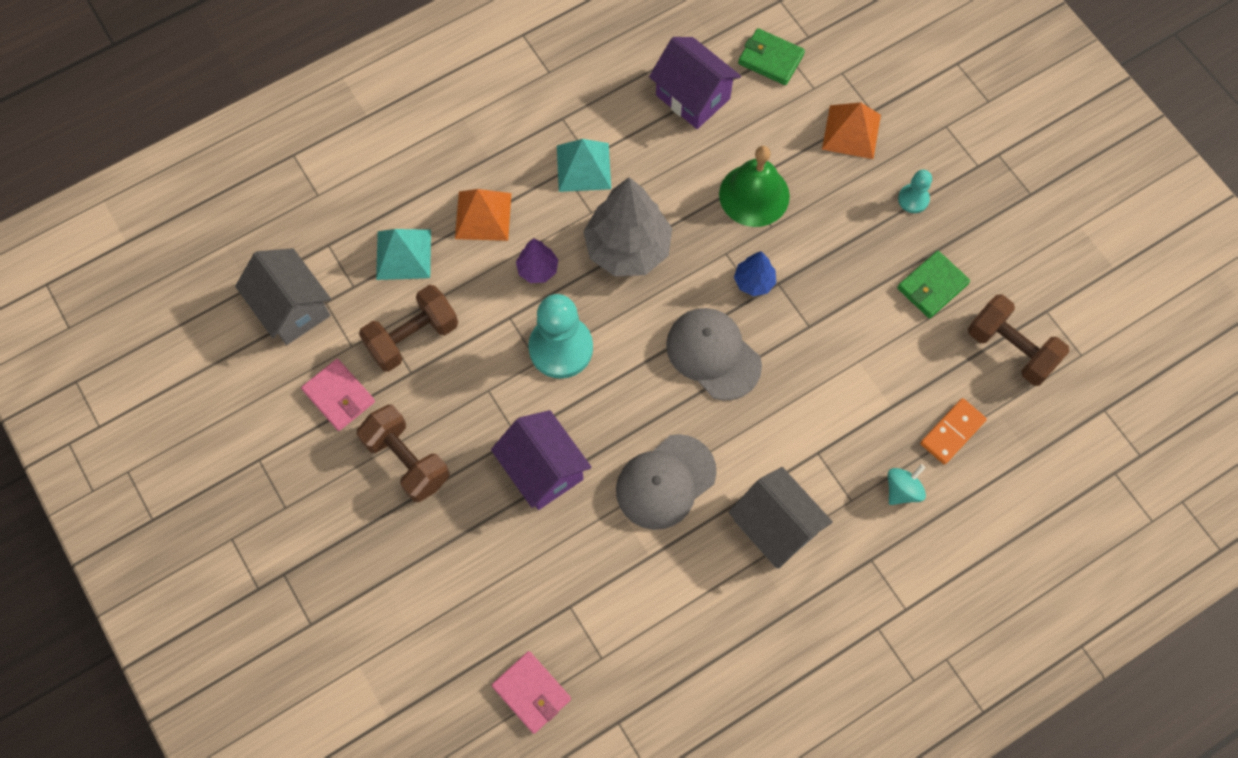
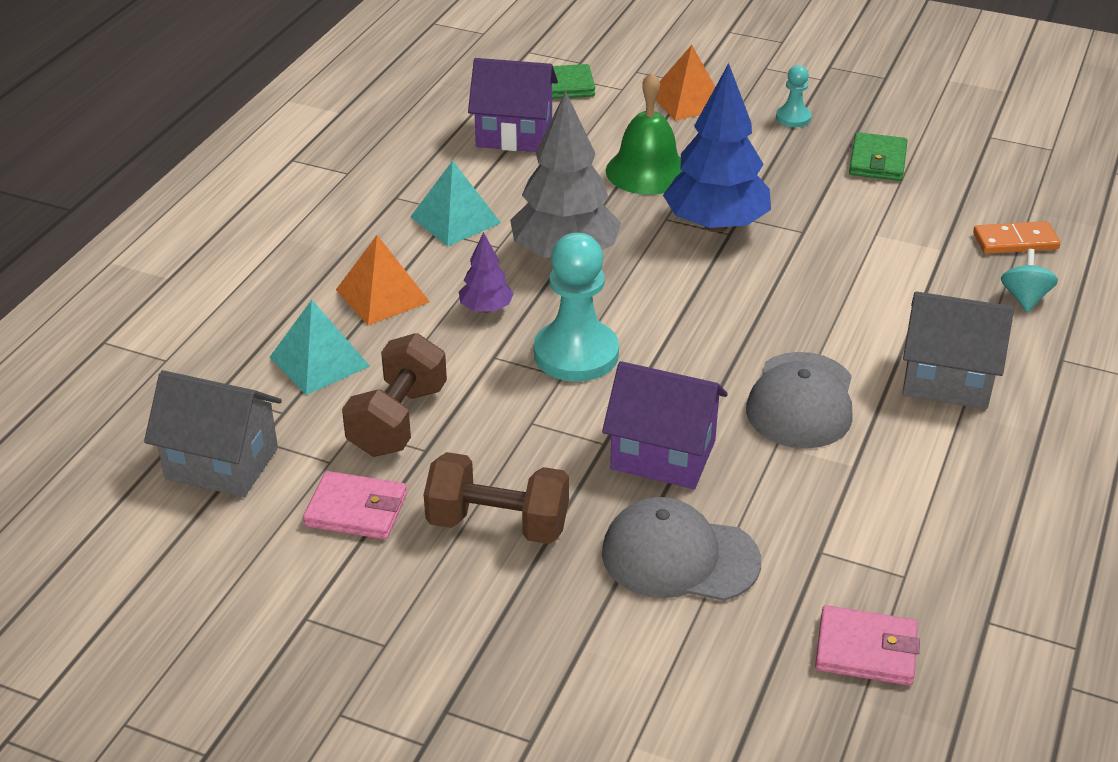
camera: 35 degrees left, 30 degrees down
grey cap [666,308,762,400] -> grey cap moved to [602,497,761,601]
blue tree [734,251,776,296] -> blue tree [663,63,771,232], size x2.08
orange domino [920,398,987,464] -> orange domino turned 75 degrees clockwise [973,221,1060,254]
brown dumbbell [968,294,1070,386] -> none

